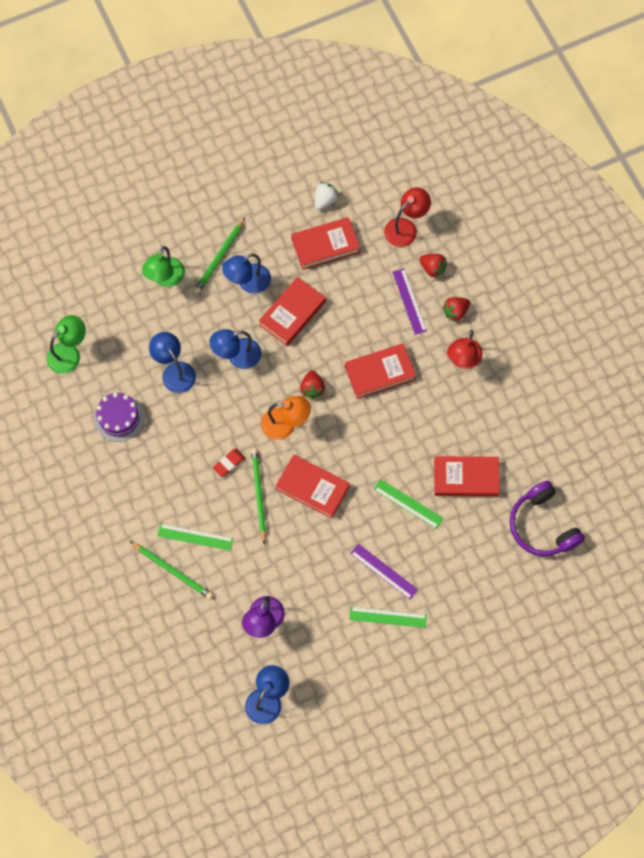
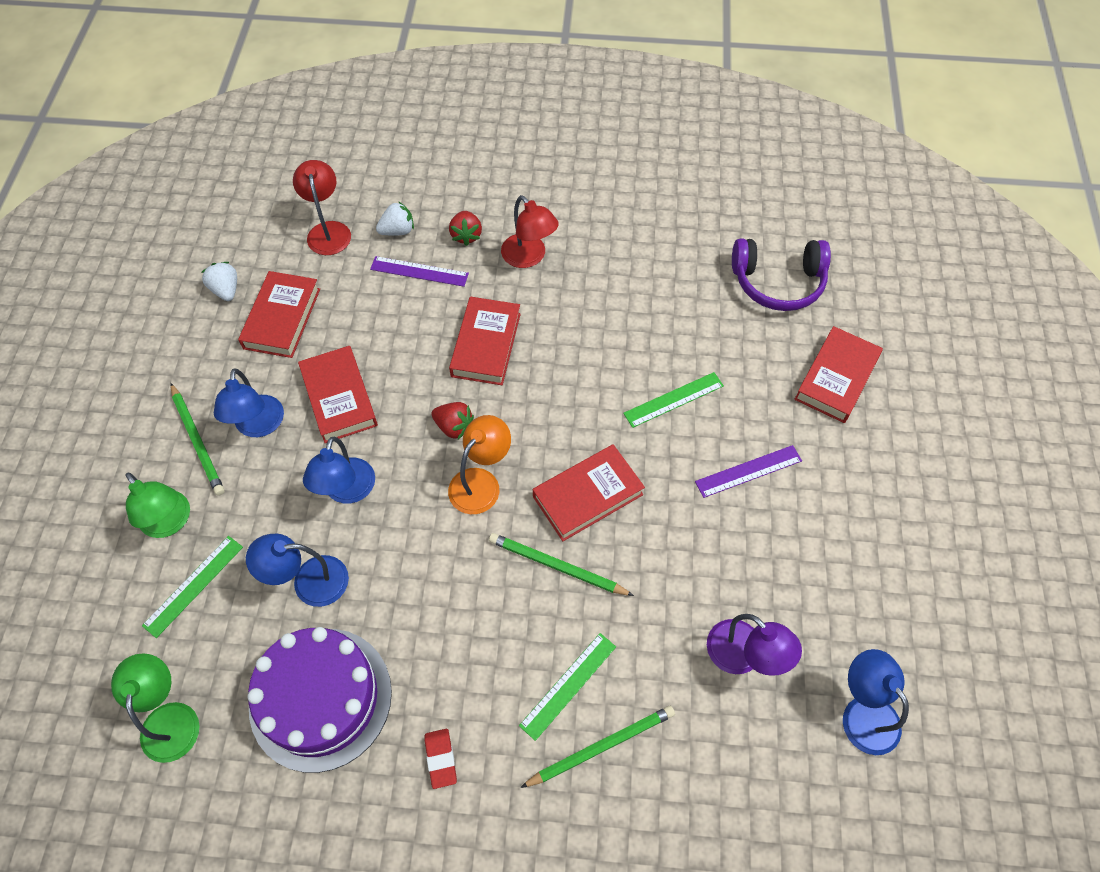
camera: 60 degrees left, 10 degrees down
purple cake [94,392,144,442] -> purple cake [248,627,392,773], size x1.66
red eraser [213,449,245,477] -> red eraser moved to [424,729,457,789]
green ruler [349,607,427,628] -> green ruler moved to [142,536,243,638]
red strawberry [420,254,447,279] -> white strawberry [376,201,414,236]
red book [434,456,500,497] -> red book moved to [794,326,883,423]

